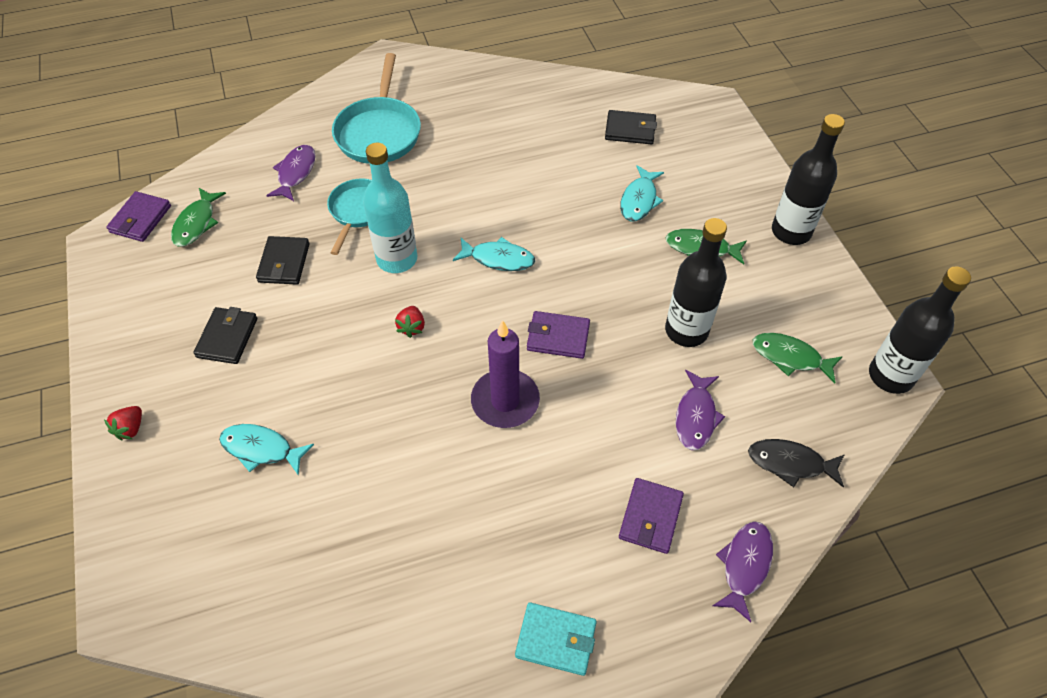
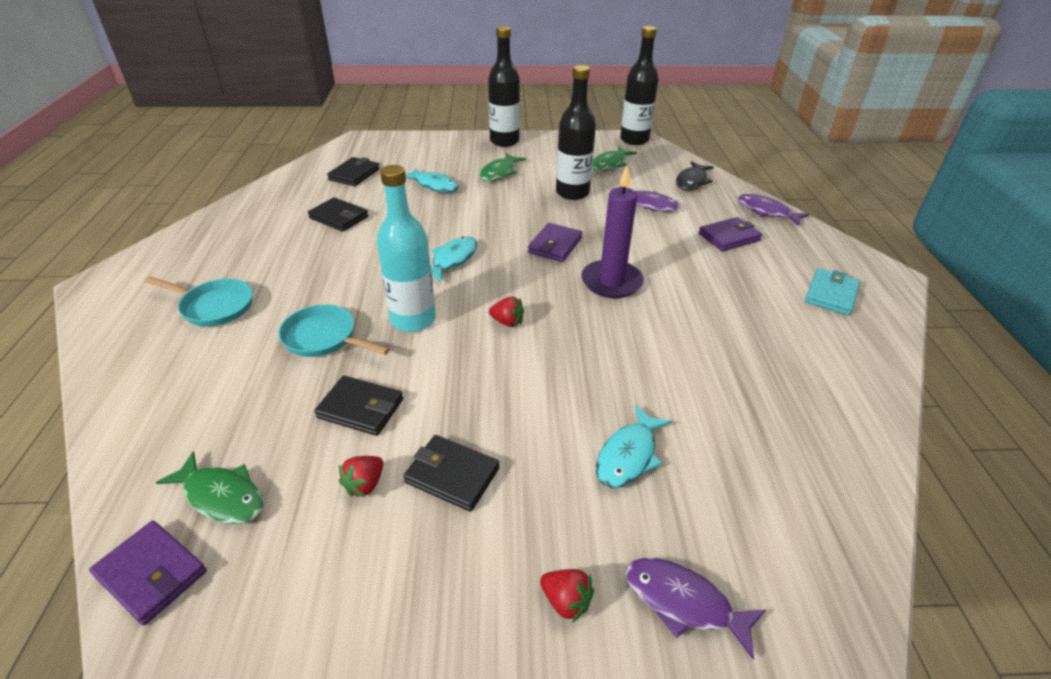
camera: 75 degrees left, 15 degrees down
purple fish [266,145,316,201] -> purple fish moved to [626,558,766,659]
turquoise pan [332,53,421,164] -> turquoise pan [145,276,253,327], size x0.66
purple wallet [619,478,684,554] -> purple wallet turned 60 degrees counterclockwise [699,217,762,251]
none -> black wallet [308,197,369,232]
none -> red strawberry [339,456,384,497]

